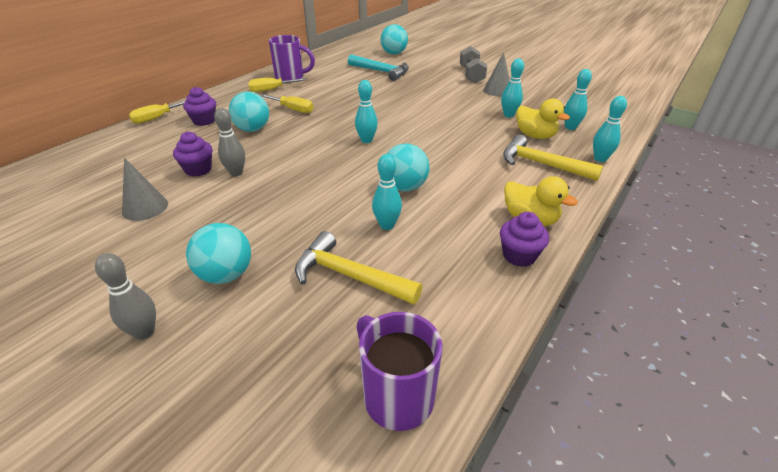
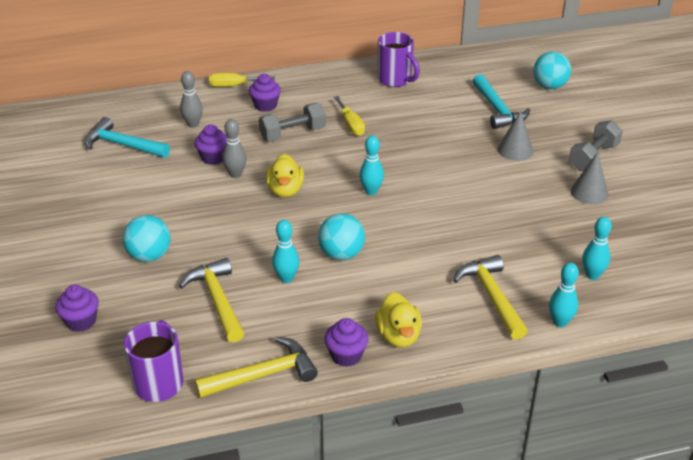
camera: 40 degrees right, 0 degrees up
grey bowling pin [95,253,156,340] -> grey bowling pin moved to [180,71,203,128]
grey cone [122,158,168,221] -> grey cone moved to [498,111,533,161]
turquoise ball [229,92,269,132] -> grey dumbbell [259,103,326,141]
yellow screwdriver [248,78,306,92] -> none
turquoise bowling pin [501,59,524,117] -> none
yellow duck [516,98,570,139] -> yellow duck moved to [266,154,304,198]
none -> purple cupcake [55,285,99,332]
none -> turquoise hammer [84,117,170,158]
none -> yellow hammer [195,337,318,398]

